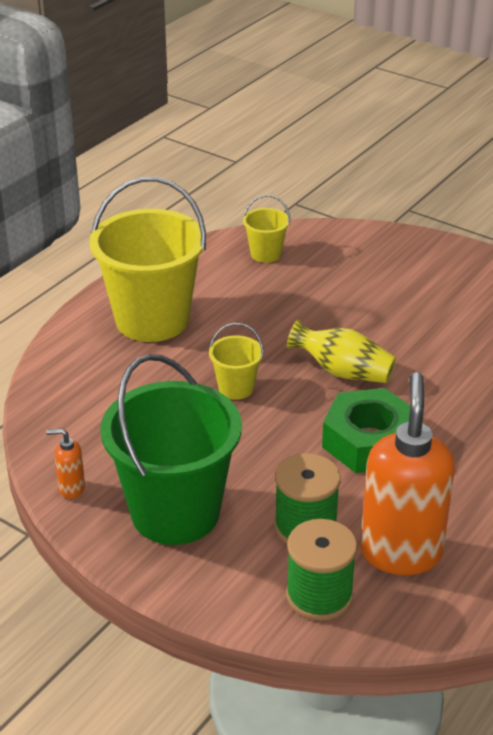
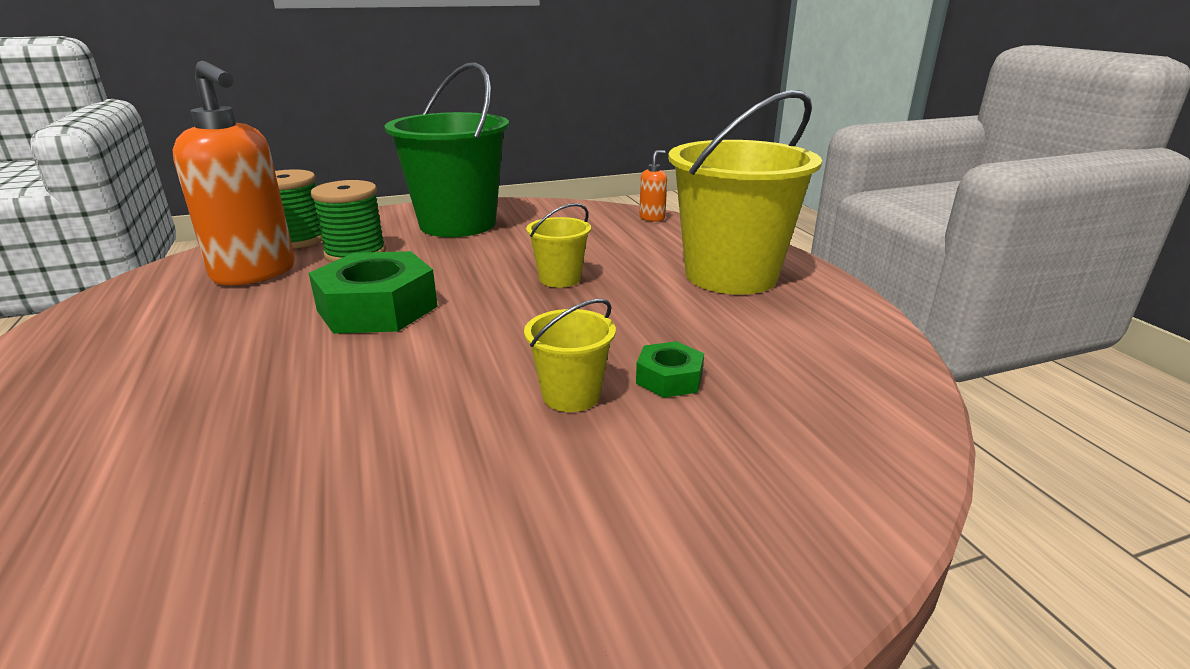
camera: 125 degrees right, 10 degrees down
orange soap dispenser [46,428,85,499] -> orange soap dispenser moved to [639,150,667,222]
yellow bucket [243,195,290,263] -> yellow bucket moved to [524,299,616,412]
yellow vase [287,320,396,383] -> none
none -> green nut [636,341,704,398]

